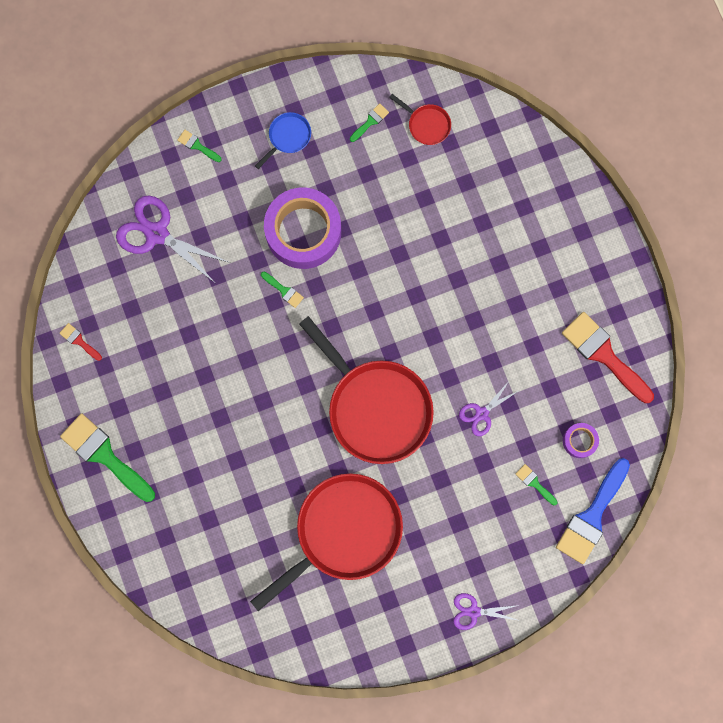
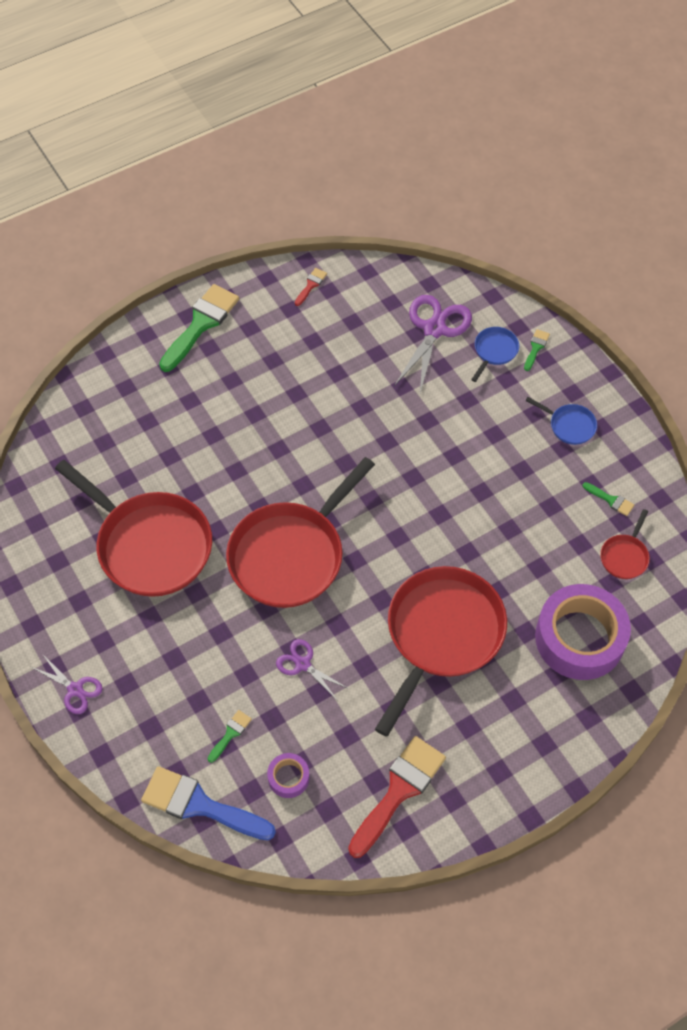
camera: 80 degrees right, 20 degrees down
green brush [261,272,304,308] -> none
purple tape [264,188,341,269] -> purple tape moved to [535,584,631,680]
purple scissors [453,593,520,630] -> purple scissors turned 135 degrees clockwise [31,655,103,714]
none -> red pan [375,566,507,737]
none -> blue pan [471,327,519,382]

